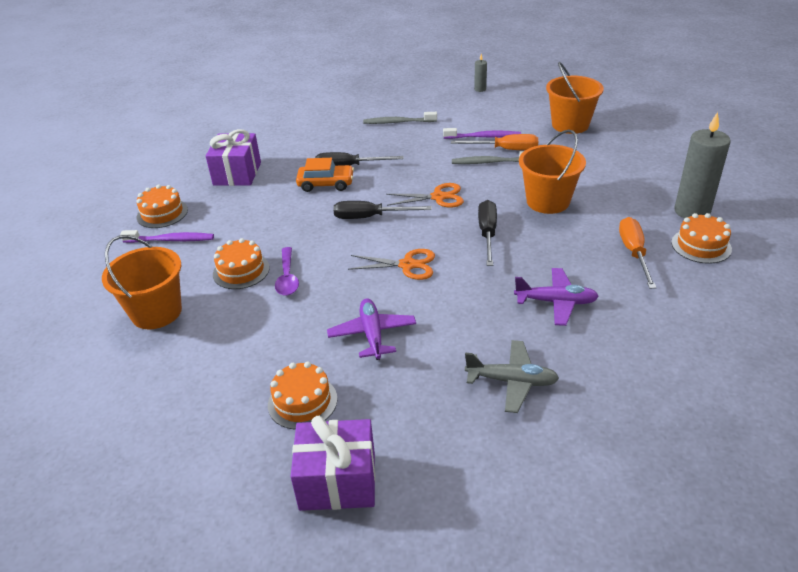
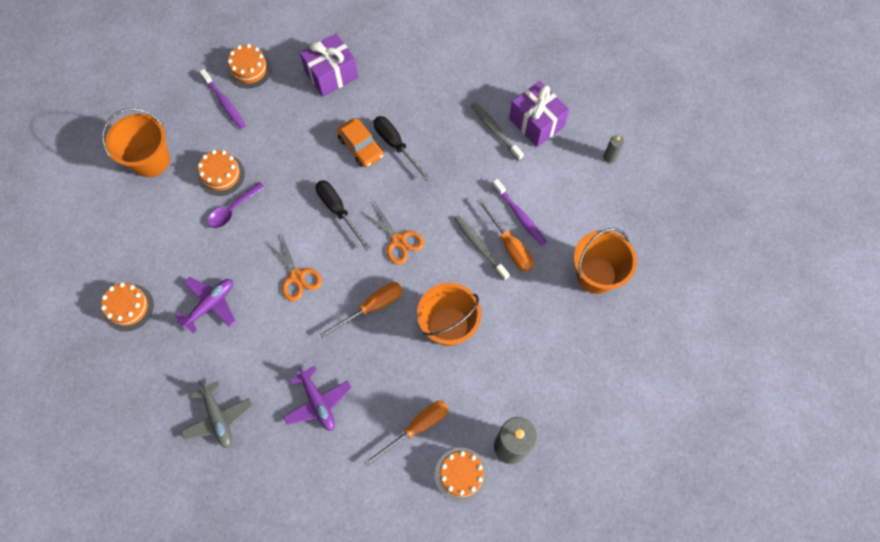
camera: 50 degrees right, 30 degrees up
purple gift [291,416,376,511] -> purple gift moved to [509,81,569,147]
black screwdriver [478,200,497,266] -> orange screwdriver [320,282,403,338]

